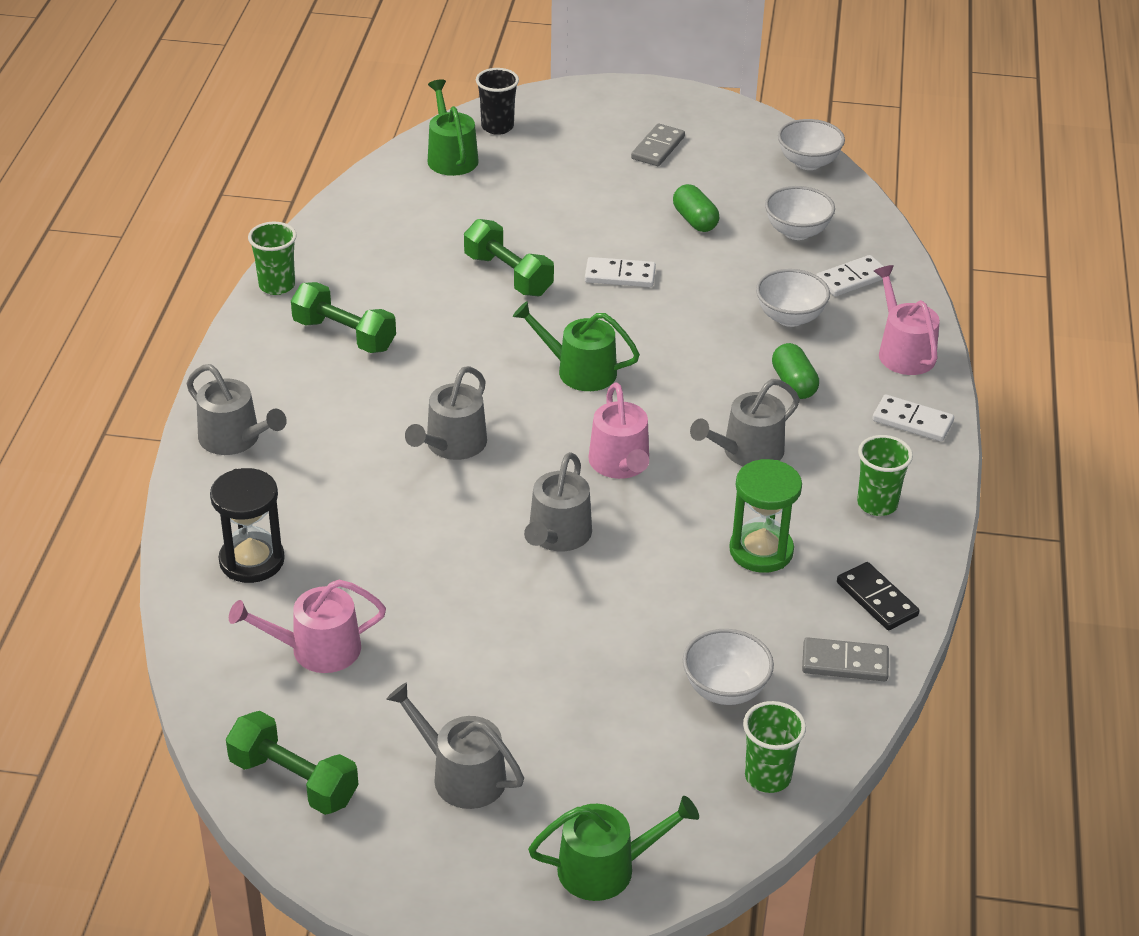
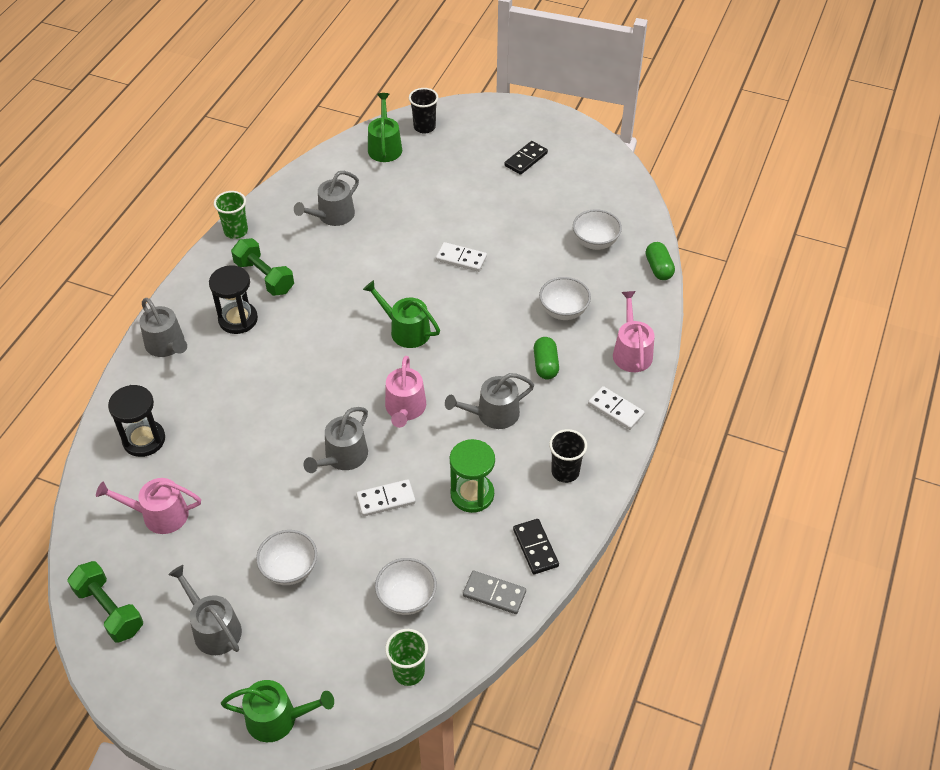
camera: 15 degrees right, 10 degrees up
grey watering can [405,366,487,460] -> grey watering can moved to [294,171,359,226]
green dumbbell [464,219,554,296] -> none
grey domino [631,123,685,166] -> black domino [504,141,548,175]
green capsule [673,184,719,232] -> green capsule moved to [646,242,675,280]
white bowl [778,119,845,170] -> white bowl moved to [256,530,317,585]
white domino [816,255,884,297] -> white domino moved to [356,479,416,516]
green cup [857,435,913,516] -> black cup [549,429,587,483]
none -> black hourglass [209,265,258,334]

